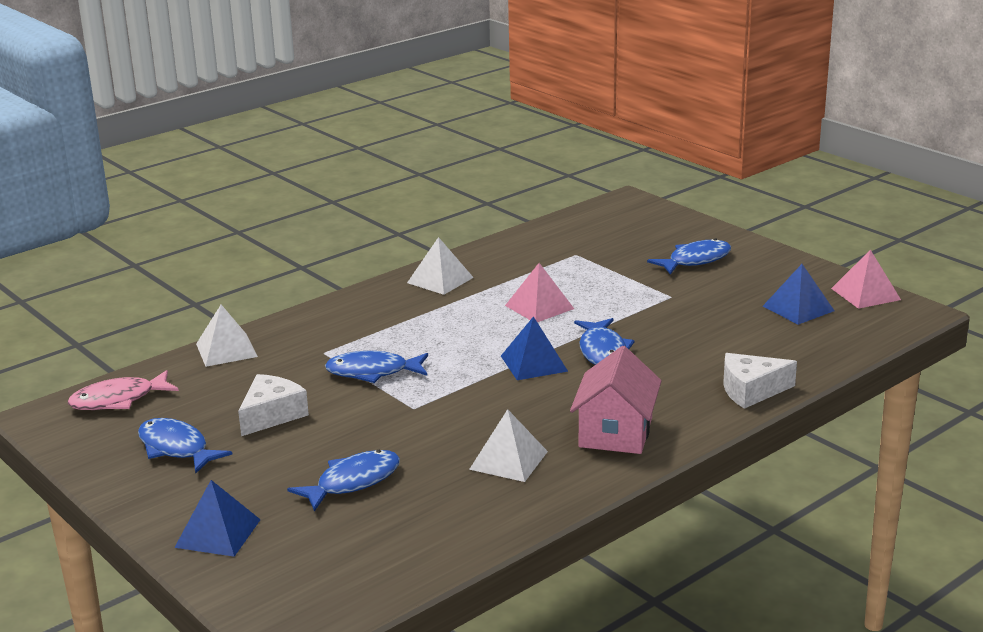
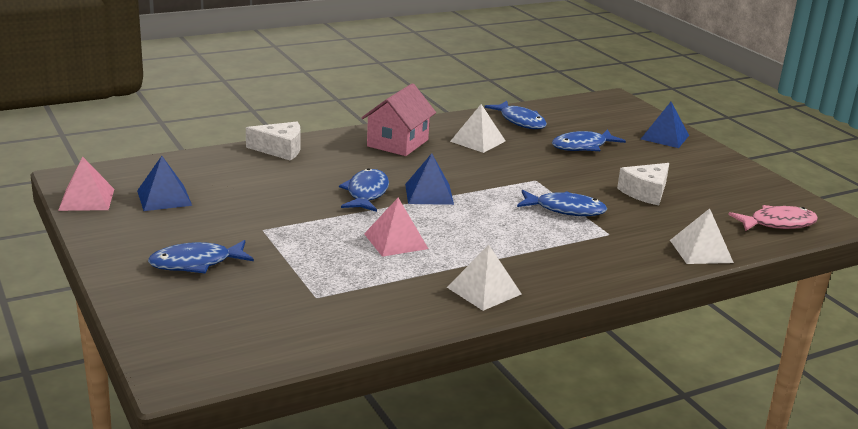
camera: 170 degrees left, 0 degrees up
blue fish [138,418,233,473] -> blue fish moved to [484,101,547,129]

